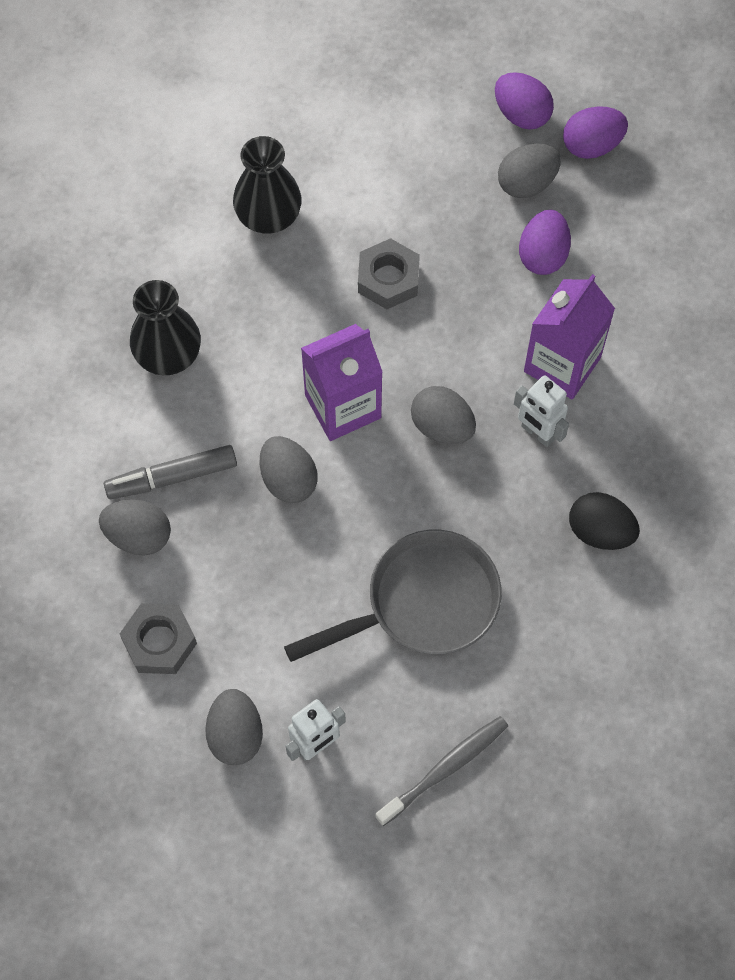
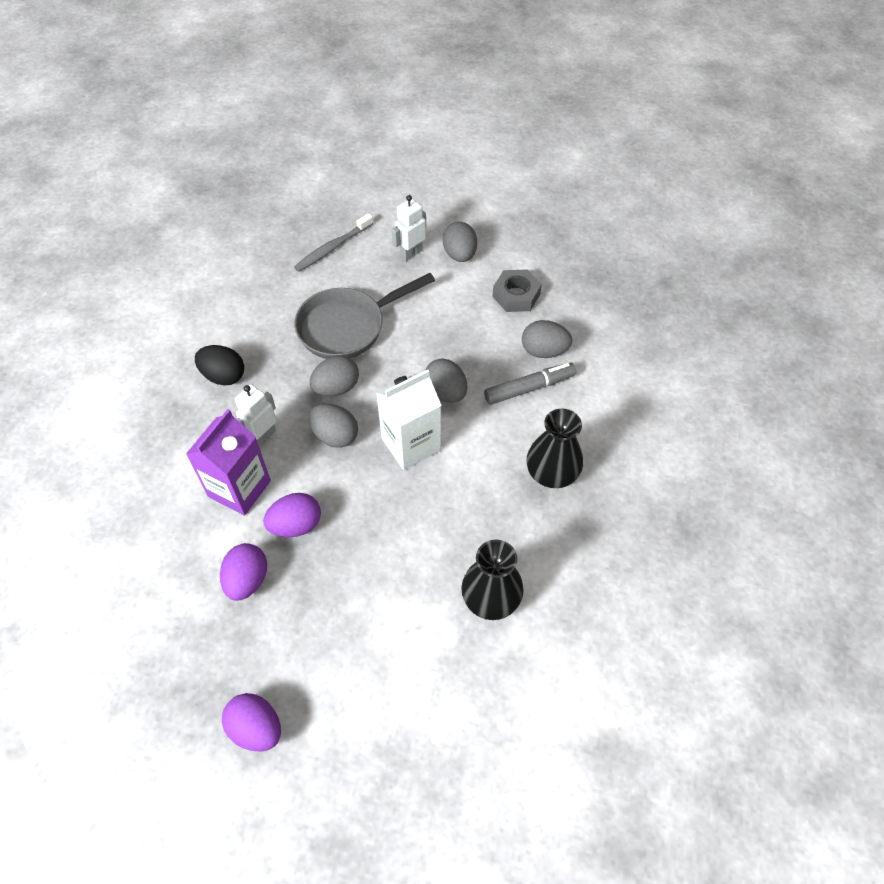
camera: 175 degrees right, 10 degrees down
purple carton [301,324,383,441] -> white carton [376,370,442,470]
grey nut [358,238,420,309] -> none
grey egg [498,144,561,198] -> grey egg moved to [310,355,359,396]
white robot [514,375,569,447] -> white robot turned 90 degrees counterclockwise [235,384,277,447]
purple egg [563,106,628,159] -> purple egg moved to [263,493,321,537]

